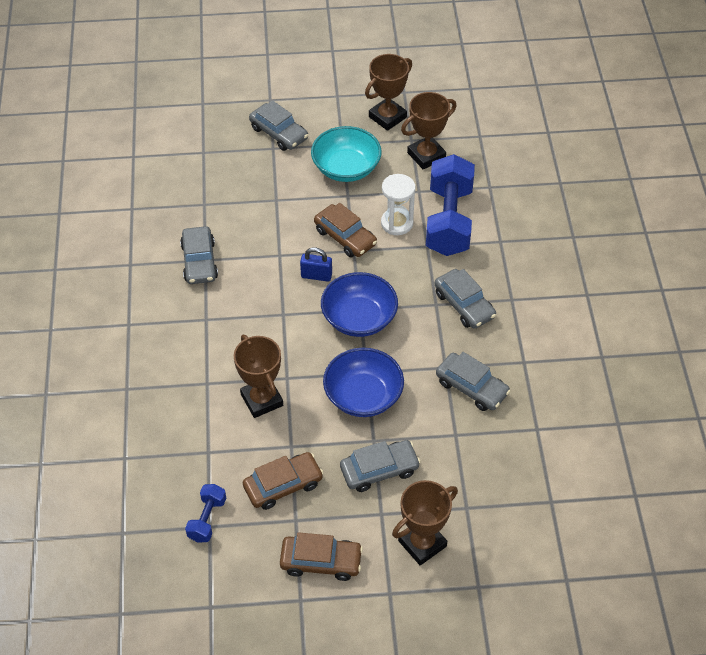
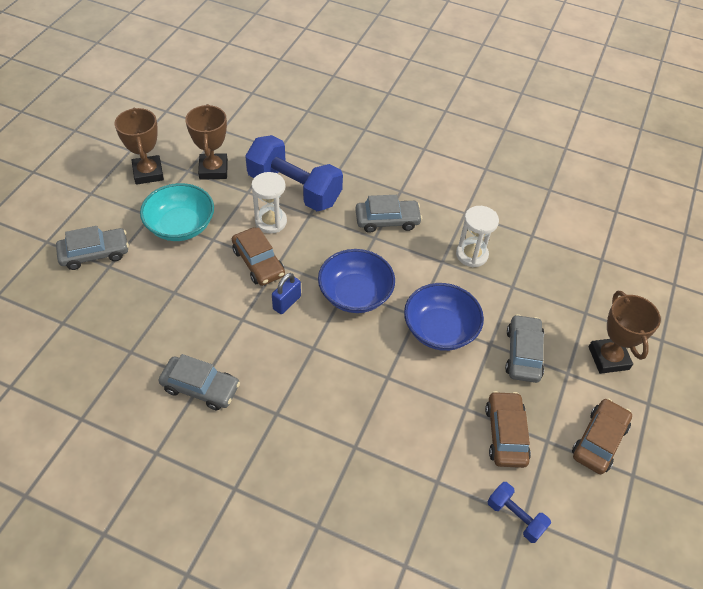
camera: 65 degrees left, 0 degrees up
brown trophy [234,335,283,418] -> none
brown car [314,203,377,257] -> brown car turned 75 degrees clockwise [232,227,285,286]
grey car [436,352,510,411] -> white hourglass [456,206,499,267]

